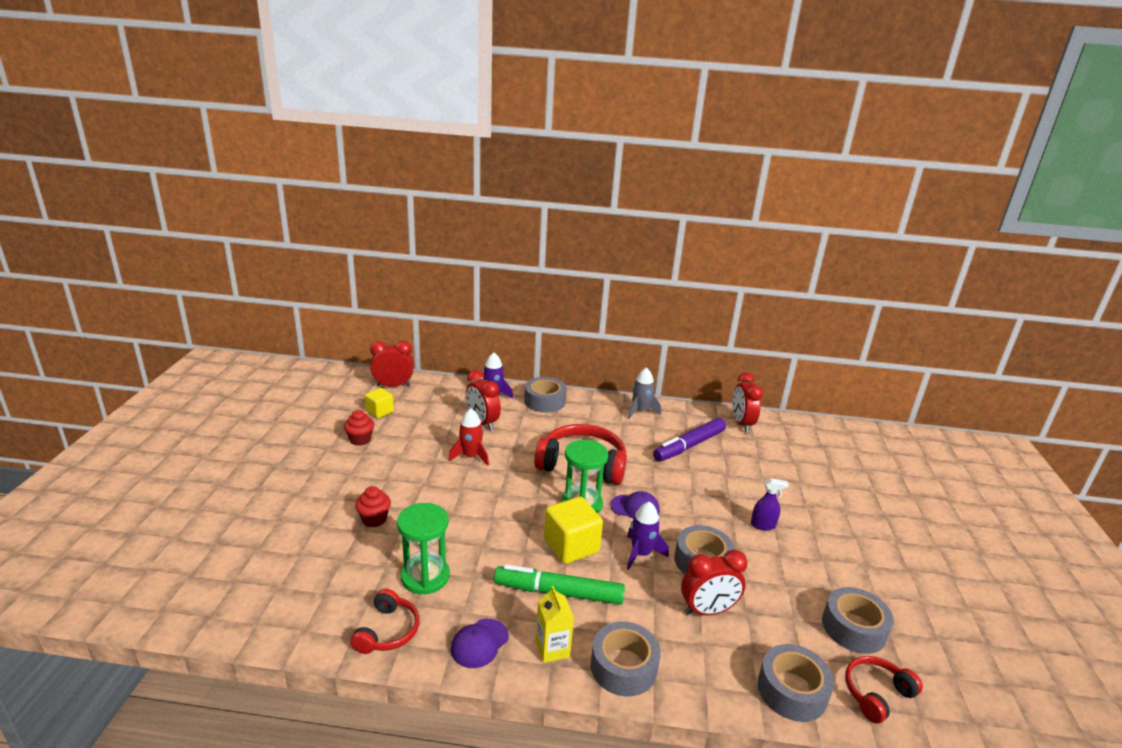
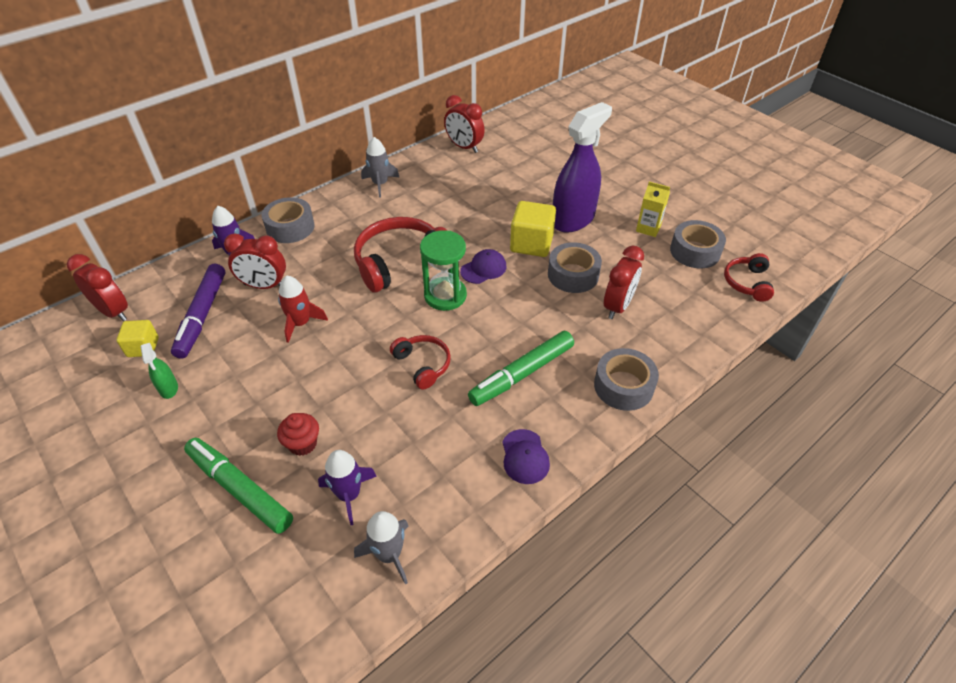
camera: 45 degrees left, 20 degrees up
red cupcake [344,410,374,446] -> green spray bottle [141,343,178,399]
red headphones [350,589,419,654] -> red headphones moved to [390,335,451,390]
red clock [370,341,414,387] -> red clock turned 90 degrees clockwise [67,254,128,321]
green hourglass [397,503,450,595] -> none
yellow carton [536,586,574,663] -> yellow carton moved to [636,182,670,237]
yellow cube [544,497,603,564] -> yellow cube moved to [510,201,556,257]
purple rocket [627,501,669,570] -> purple rocket moved to [318,450,377,525]
purple marker [653,418,726,461] -> purple marker moved to [171,264,225,359]
purple spray bottle [751,478,789,530] -> purple spray bottle [553,102,612,232], size x2.32
grey tape [758,644,834,722] -> none
none -> green marker [184,438,293,534]
none -> grey rocket [354,511,408,585]

